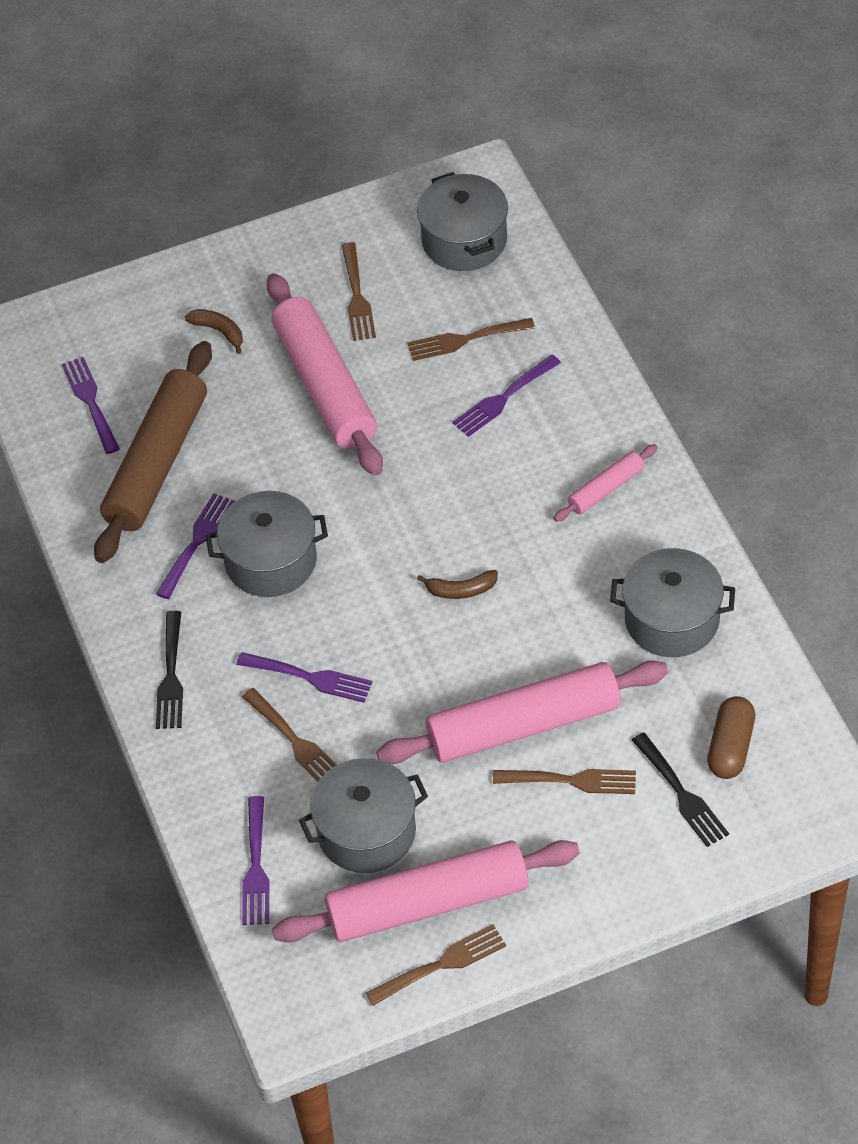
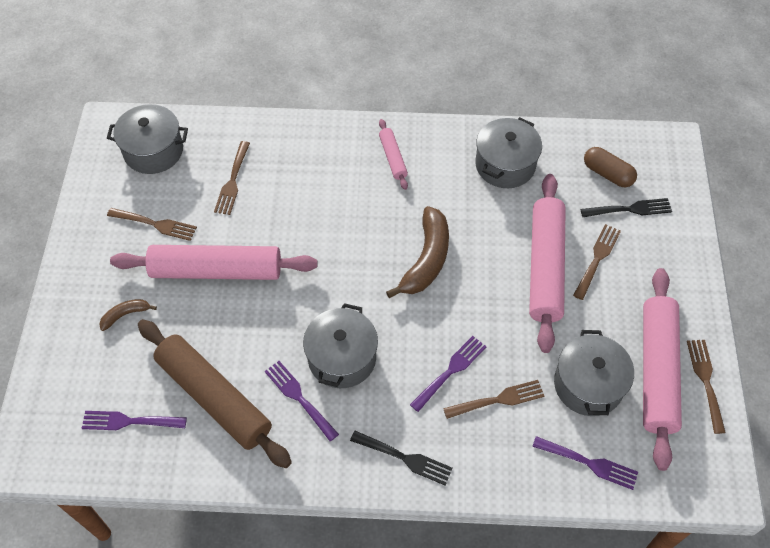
camera: 70 degrees left, 5 degrees up
brown banana [417,570,498,599] -> brown banana [386,206,449,298], size x2.02
purple fork [453,355,561,437] -> none

